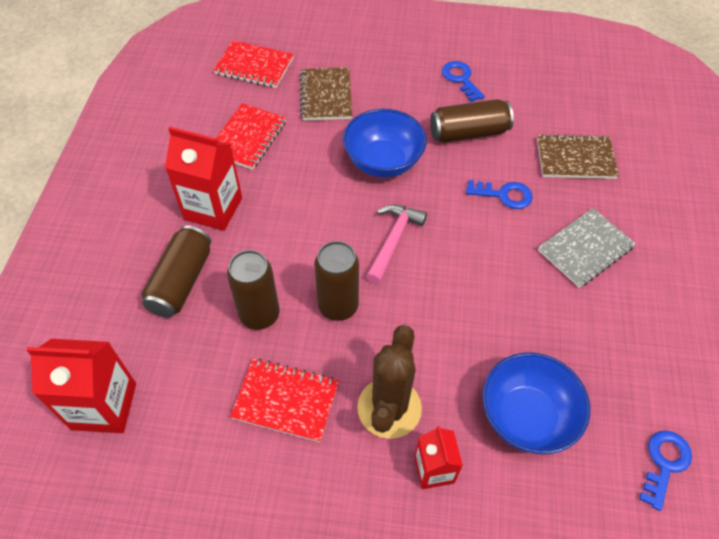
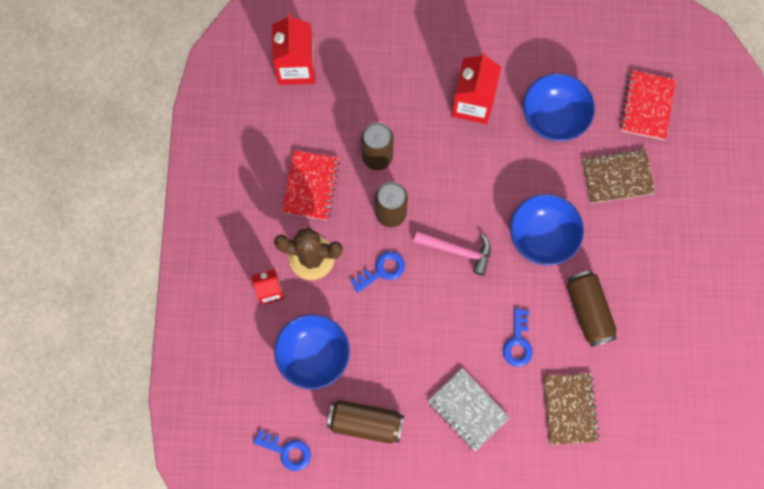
camera: 85 degrees right, 20 degrees up
brown can [142,225,211,318] -> brown can moved to [327,400,404,444]
red notebook [216,103,286,170] -> blue bowl [523,73,595,141]
blue key [442,61,485,102] -> blue key moved to [350,251,405,293]

